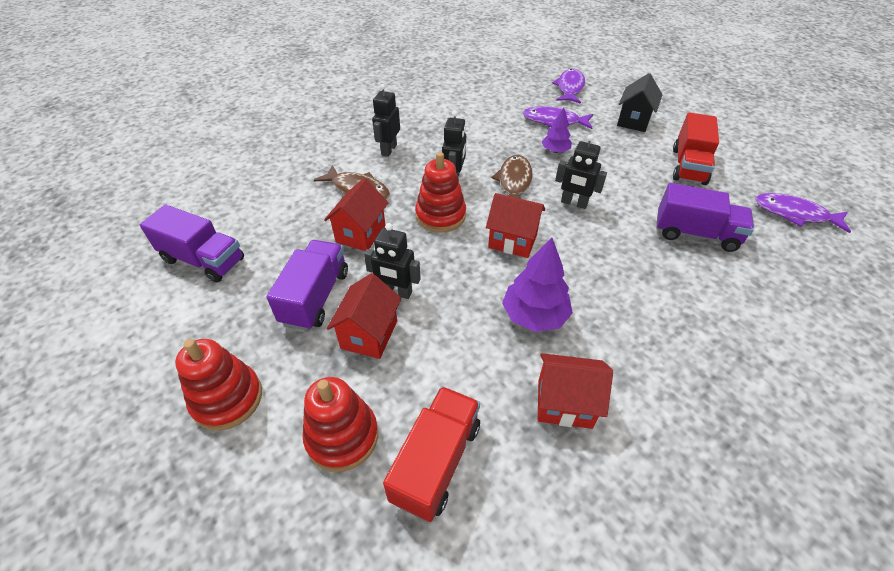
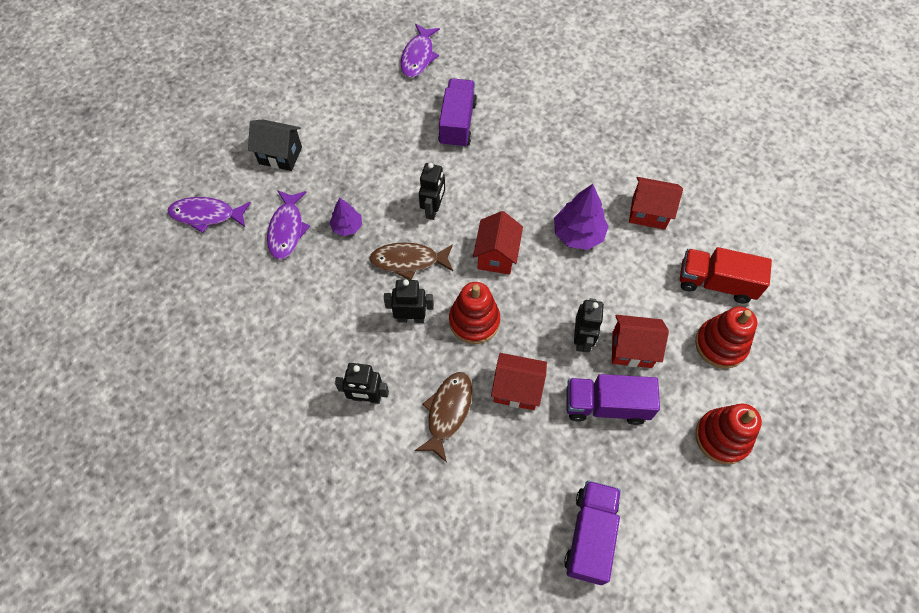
camera: 100 degrees left, 15 degrees up
red house [538,353,613,429] -> red house turned 75 degrees counterclockwise [629,177,683,230]
red truck [673,112,719,185] -> none

